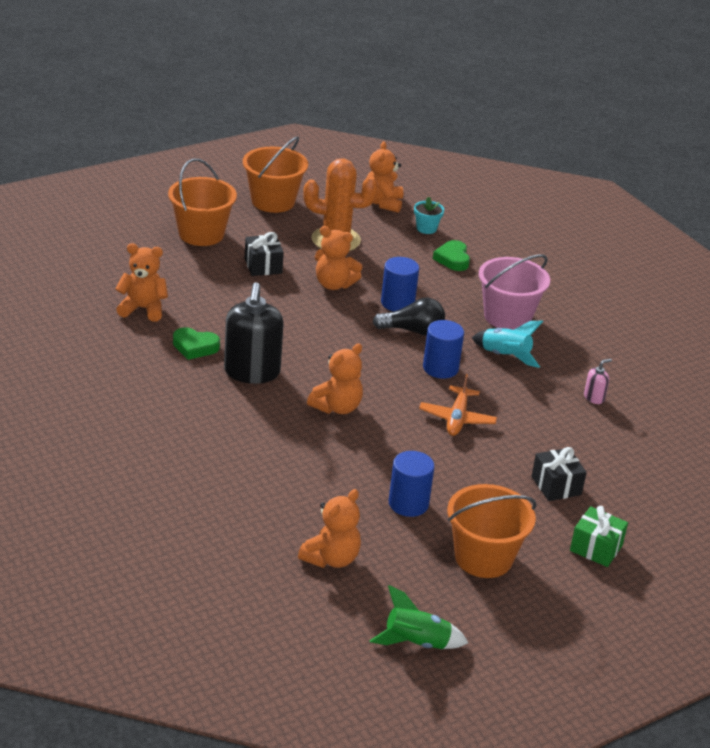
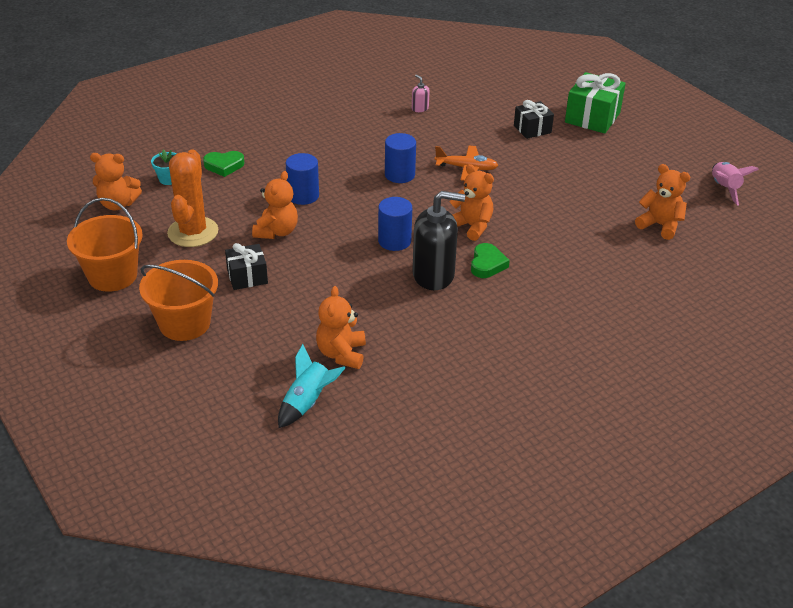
camera: 90 degrees left, 5 degrees up
green heart [173,327,220,360] -> green heart moved to [471,243,510,278]
green rocket [370,585,468,649] -> pink rocket [712,162,759,206]
black light bulb [373,298,445,335] -> none
blue cylinder [389,451,434,517] -> blue cylinder moved to [378,197,412,251]
orange bucket [447,484,536,578] -> none
turquoise rocket [472,321,543,368] -> turquoise rocket moved to [278,344,345,428]
pink bucket [479,254,550,330] -> none
green gift [570,506,628,567] -> green gift [565,72,626,134], size x1.61

